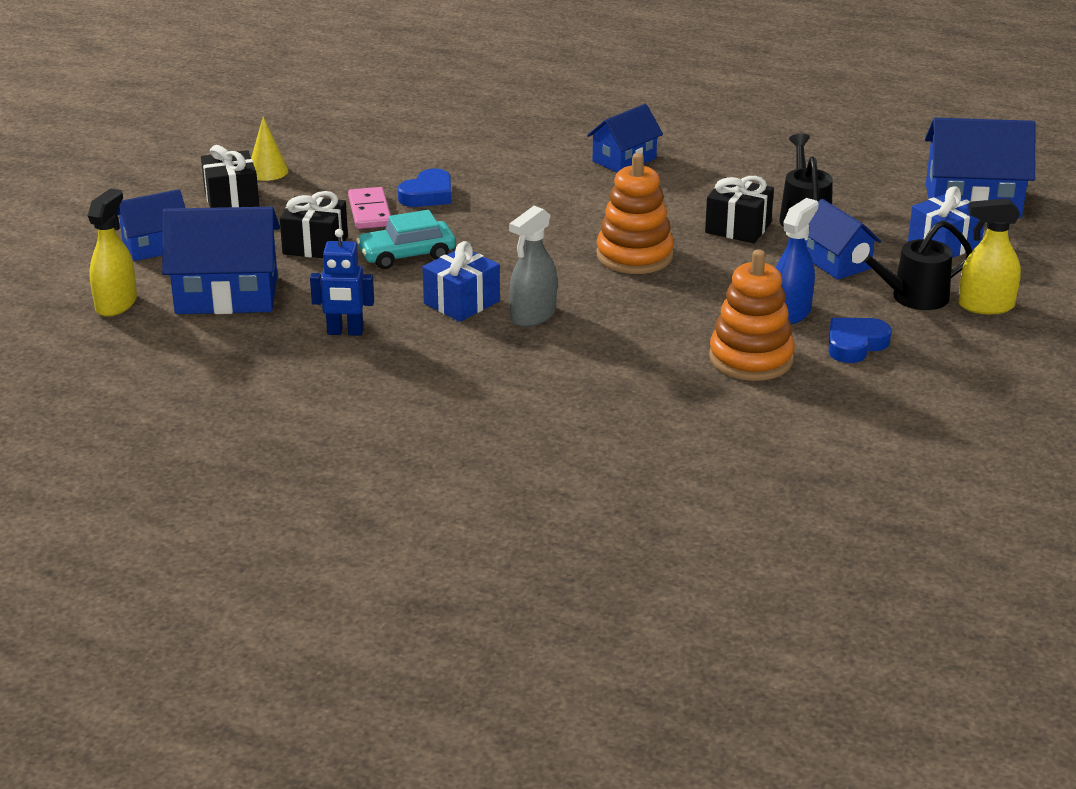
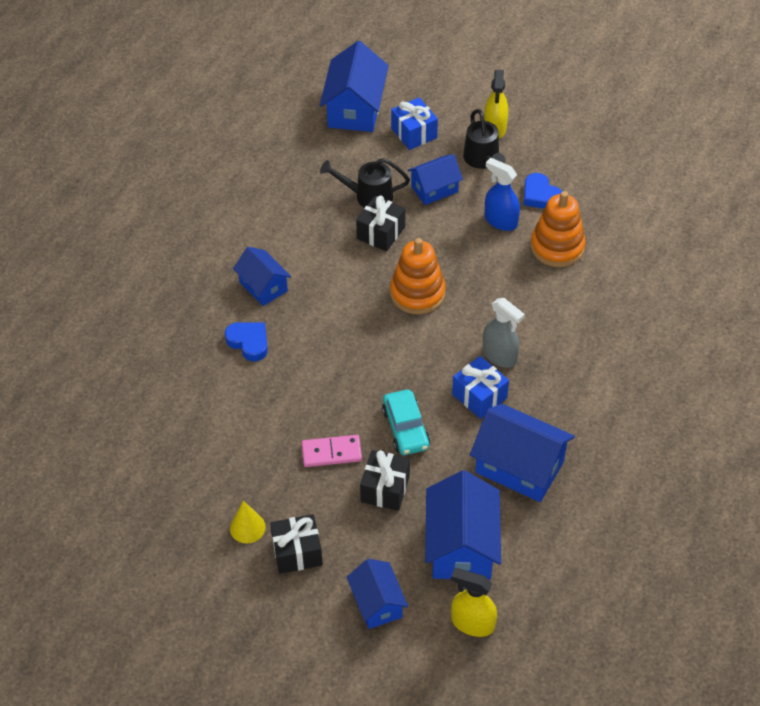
camera: 85 degrees left, 20 degrees up
blue robot [310,229,374,336] -> blue house [470,404,575,502]
blue heart [398,168,452,207] -> blue heart moved to [225,322,268,361]

